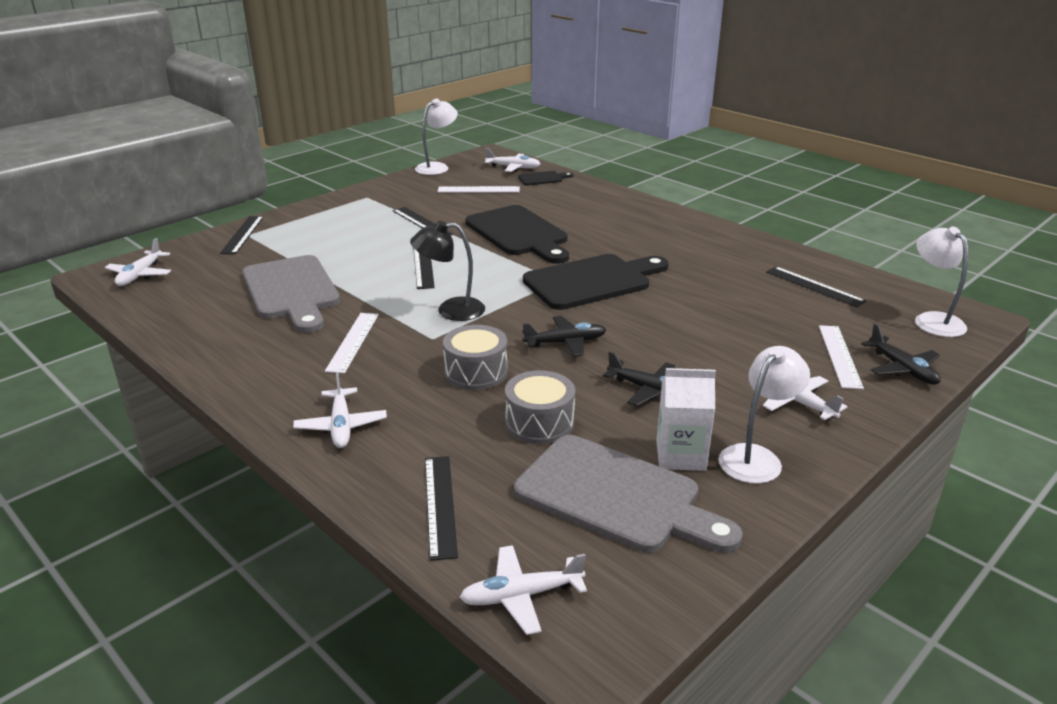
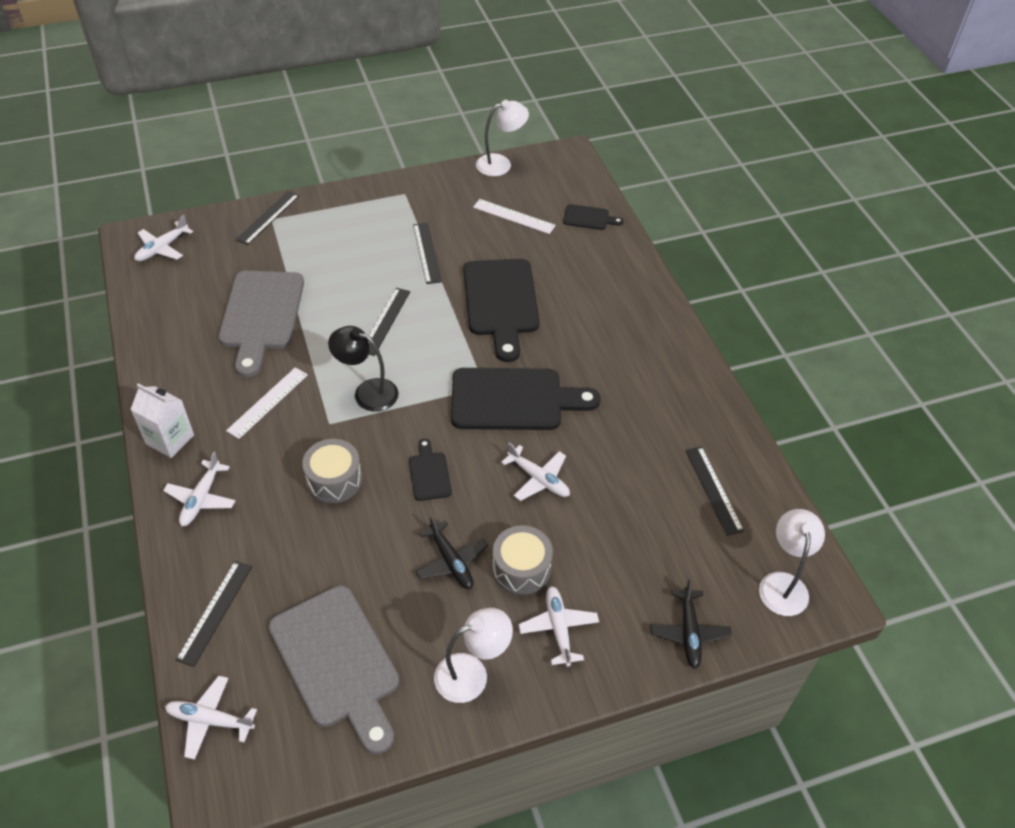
camera: 25 degrees right, 20 degrees up
white plane [485,148,541,172] -> white plane moved to [501,442,570,501]
grey drum [505,370,575,444] -> grey drum moved to [492,525,553,595]
black plane [522,316,606,357] -> black cutting board [409,439,452,501]
white carton [656,368,716,471] -> white carton moved to [130,384,194,458]
white ruler [819,325,864,389] -> none

